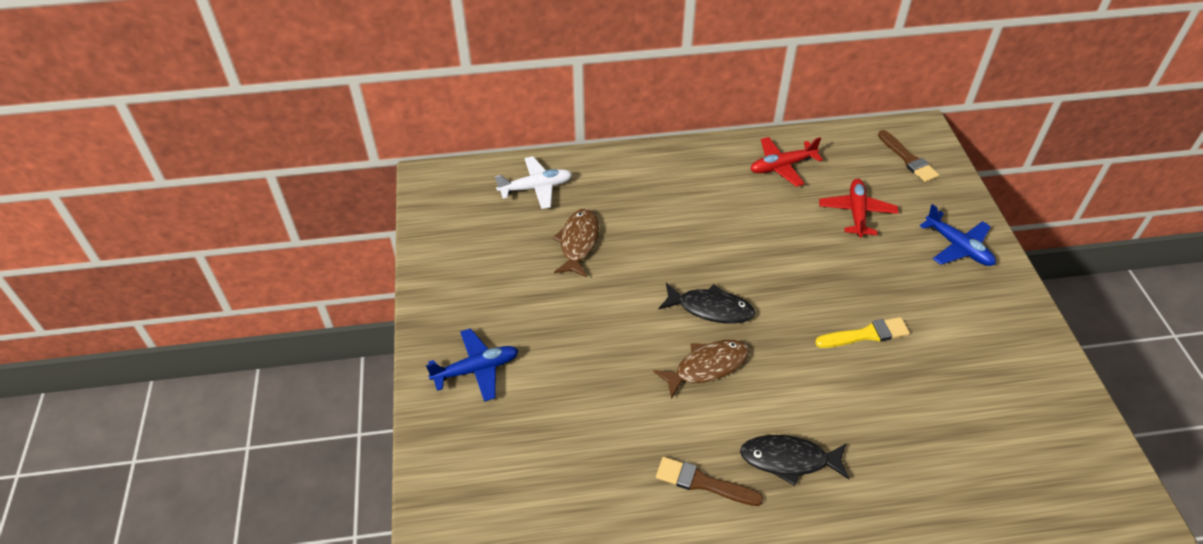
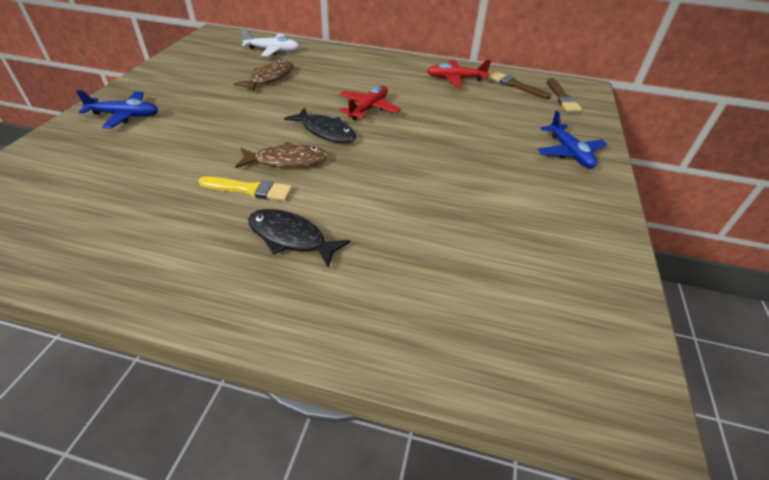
camera: 20 degrees right, 5 degrees down
brown brush [656,457,764,506] -> brown brush moved to [488,71,551,99]
yellow brush [815,317,910,348] -> yellow brush moved to [198,176,292,201]
red plane [819,179,899,237] -> red plane moved to [339,86,401,120]

